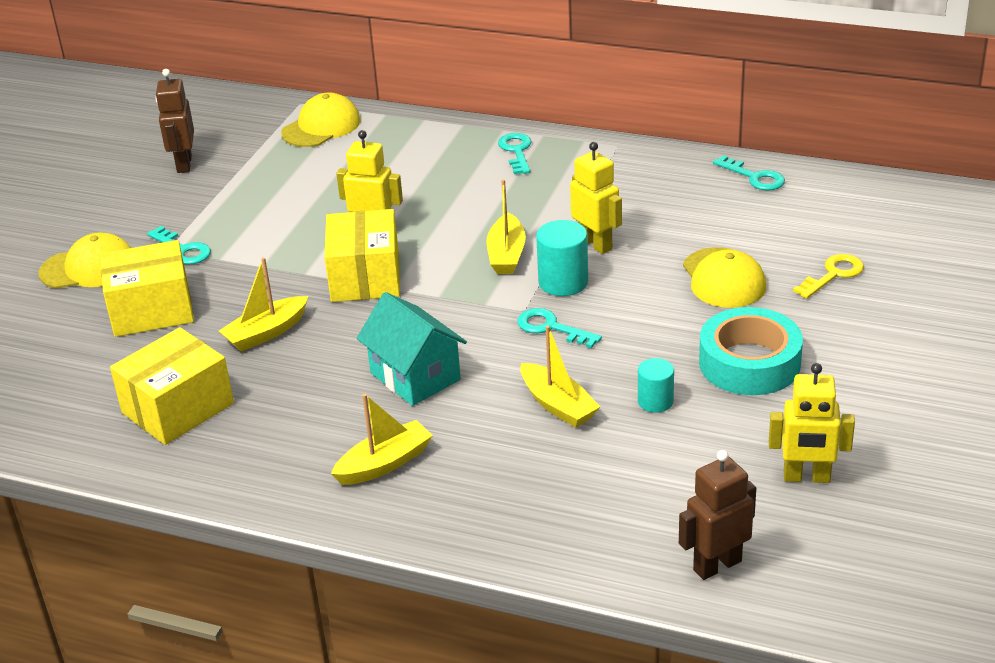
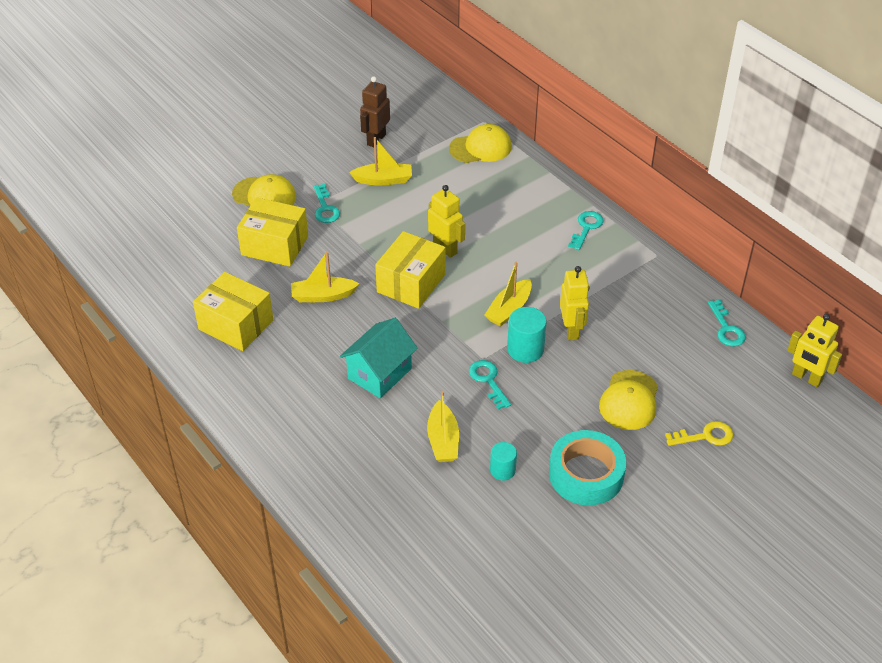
camera: 30 degrees right, 10 degrees up
yellow box [110,327,234,445] -> yellow box turned 45 degrees clockwise [193,272,273,351]
yellow boat [331,394,433,485] -> yellow boat moved to [349,137,412,185]
turquoise house [357,292,467,406] -> turquoise house turned 45 degrees clockwise [340,318,418,398]
brown robot [679,450,756,580] -> none
yellow robot [769,363,855,483] -> yellow robot moved to [787,314,842,387]

